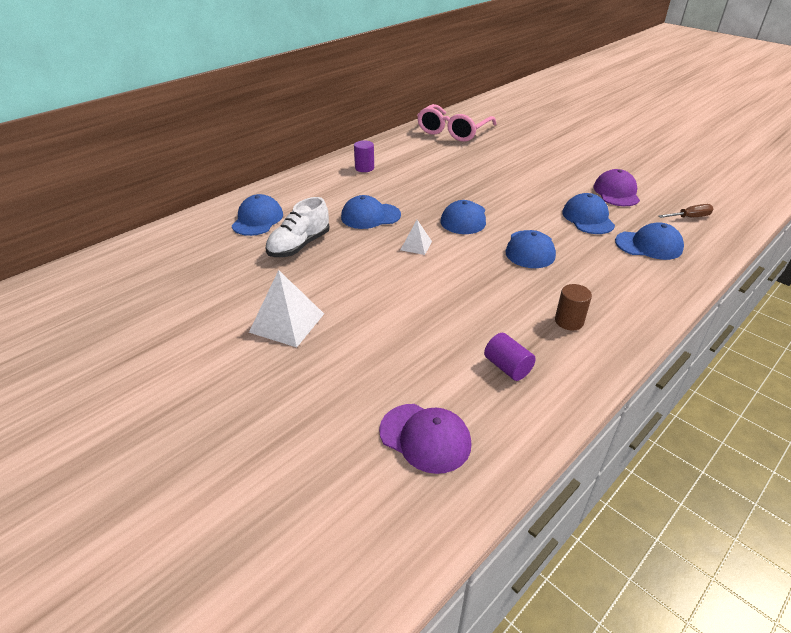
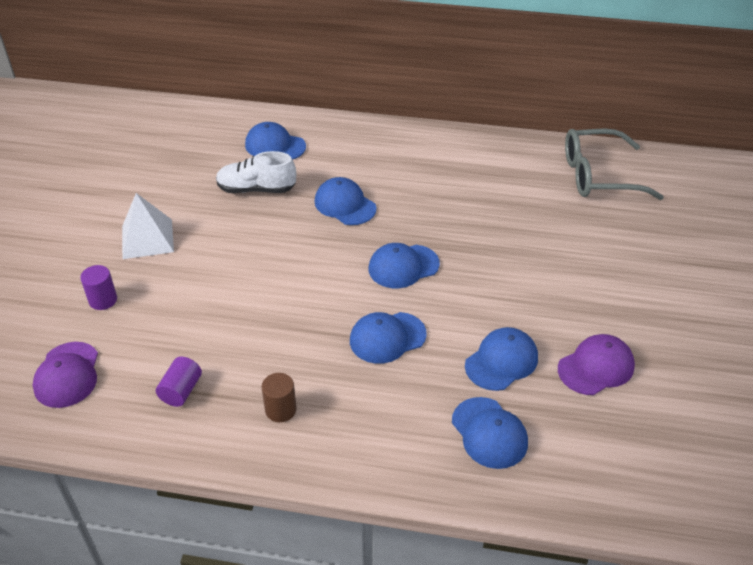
camera: 55 degrees right, 5 degrees up
blue cap [232,194,283,236] -> blue cap turned 135 degrees counterclockwise [245,122,306,160]
purple cylinder [354,140,374,172] -> purple cylinder moved to [80,265,117,310]
white pyramid [401,220,432,255] -> none
pink glasses [417,104,496,142] -> grey glasses [565,129,664,200]
brown screwdriver [658,204,714,218] -> none

